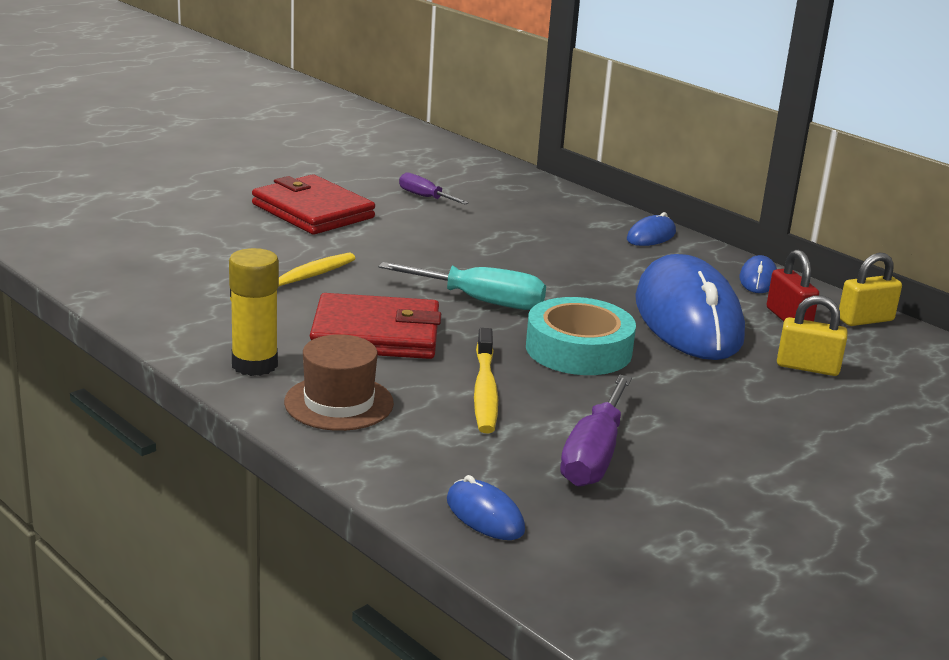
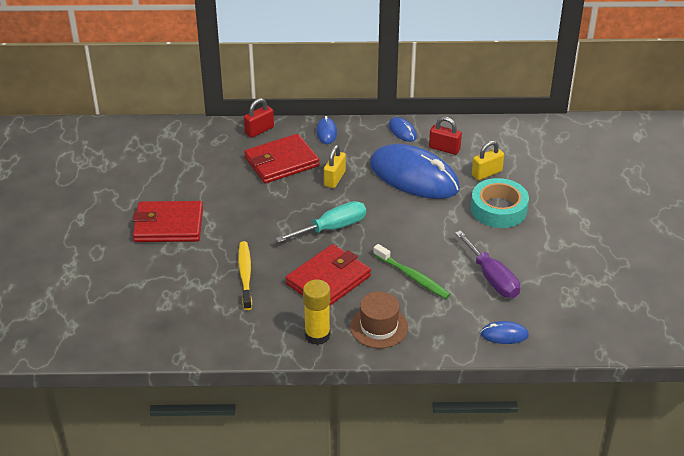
camera: 45 degrees left, 15 degrees up
purple screwdriver [399,172,469,204] -> none
yellow toothbrush [474,328,498,433] -> green toothbrush [373,244,451,299]
turquoise tape [526,297,636,375] -> turquoise tape moved to [471,178,529,228]
yellow padlock [839,252,902,326] -> yellow padlock moved to [324,145,346,188]
none -> red padlock [244,98,274,138]
none -> red wallet [244,134,319,184]

